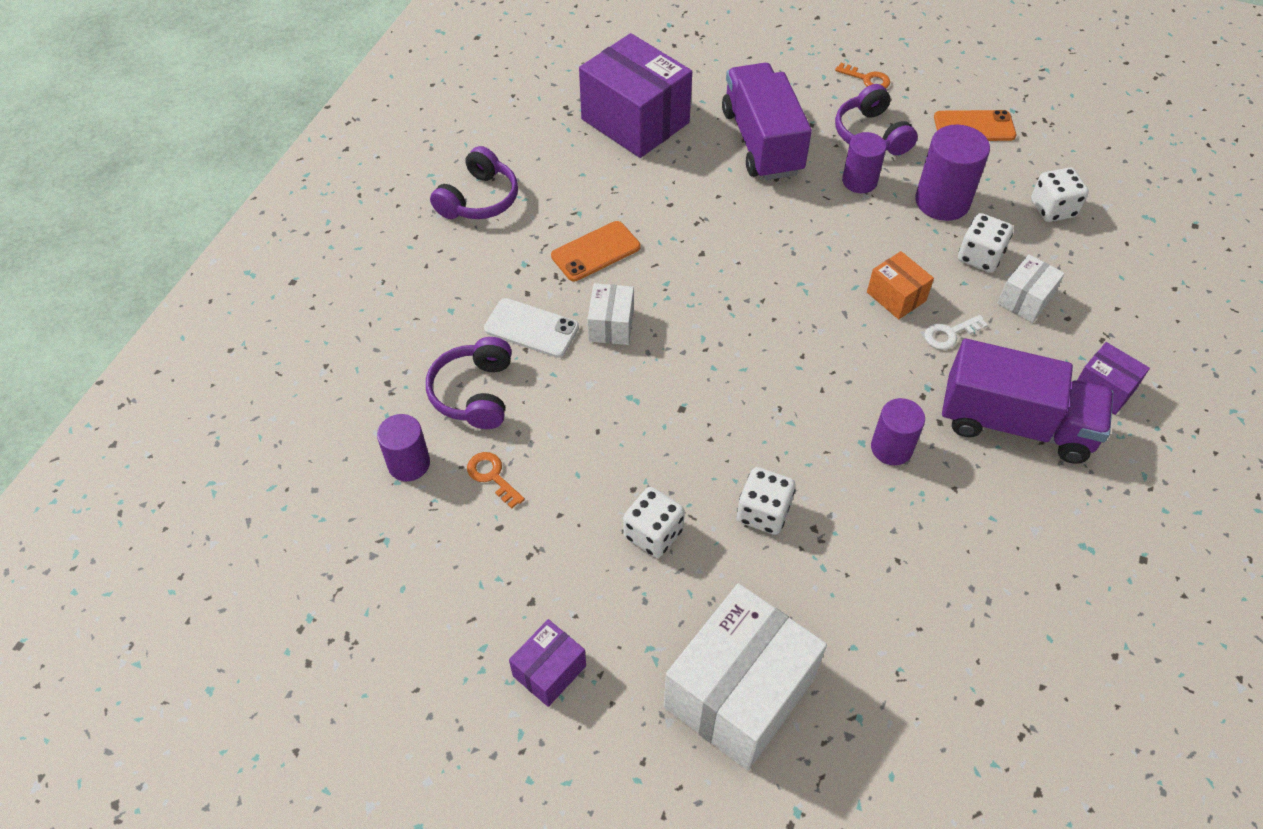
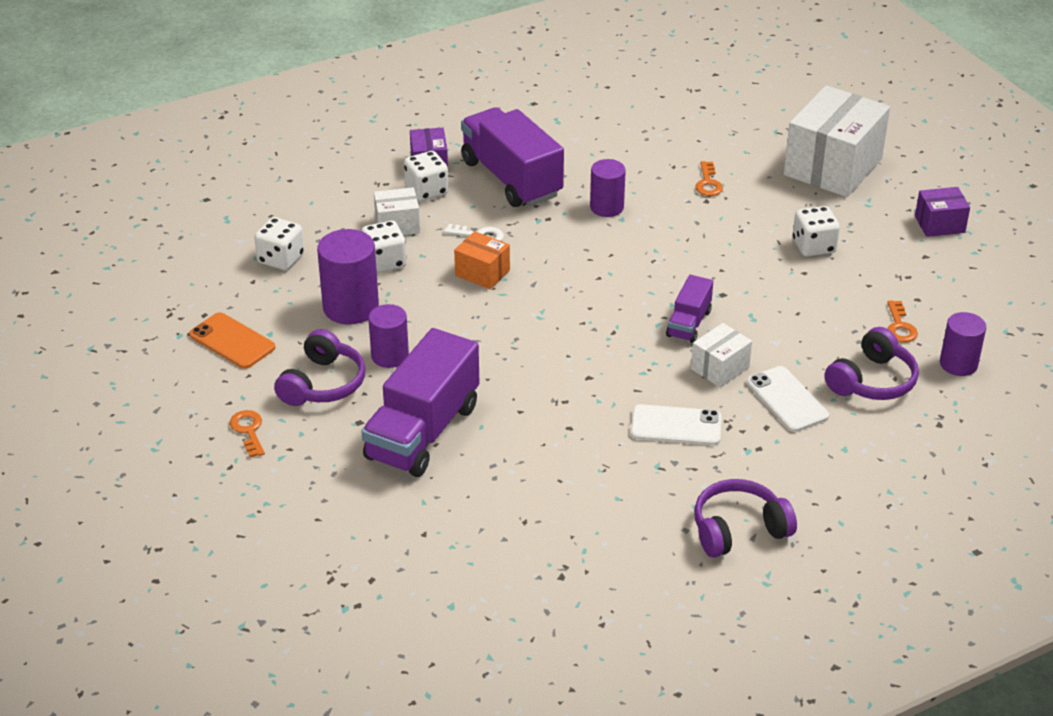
camera: 140 degrees left, 15 degrees down
orange phone [551,221,640,281] -> white phone [631,404,722,446]
purple box [579,33,692,158] -> none
white box [664,583,827,770] -> white box turned 45 degrees counterclockwise [784,85,890,197]
white dice [737,467,796,535] -> white dice moved to [404,151,449,201]
orange box [867,251,934,319] -> orange box turned 60 degrees counterclockwise [454,231,510,289]
none -> purple truck [666,275,713,343]
none -> orange key [695,161,723,196]

